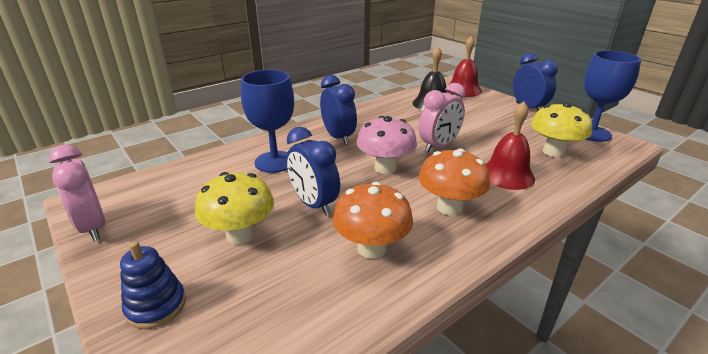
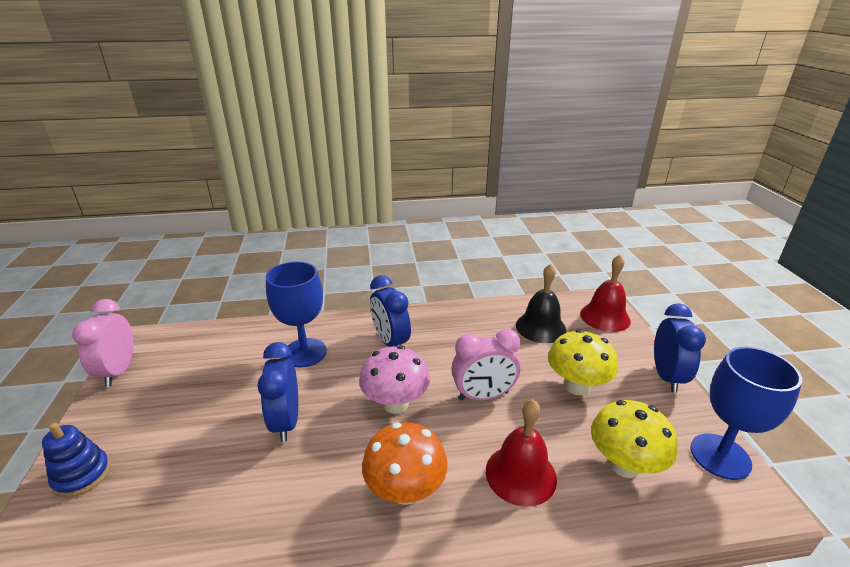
camera: 30 degrees right, 0 degrees up
yellow mushroom [195,172,274,245] -> yellow mushroom moved to [548,329,618,395]
blue clock [320,75,357,145] -> blue clock turned 150 degrees clockwise [370,275,411,347]
orange mushroom [333,182,413,259] -> none

